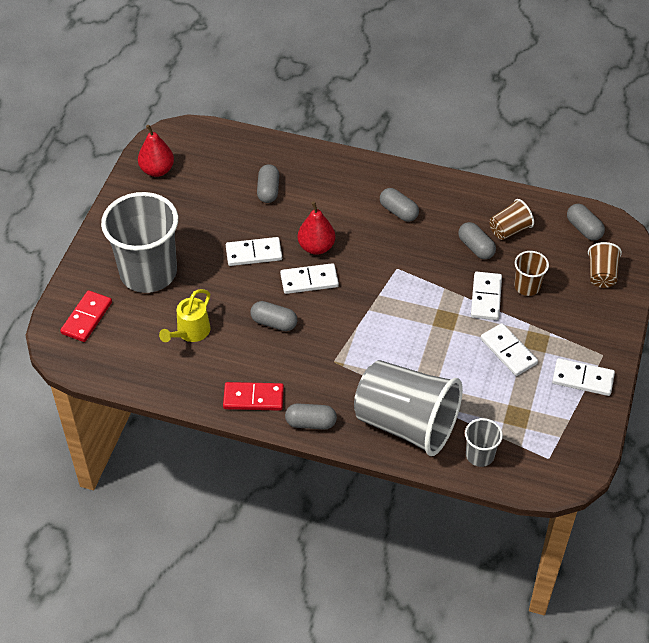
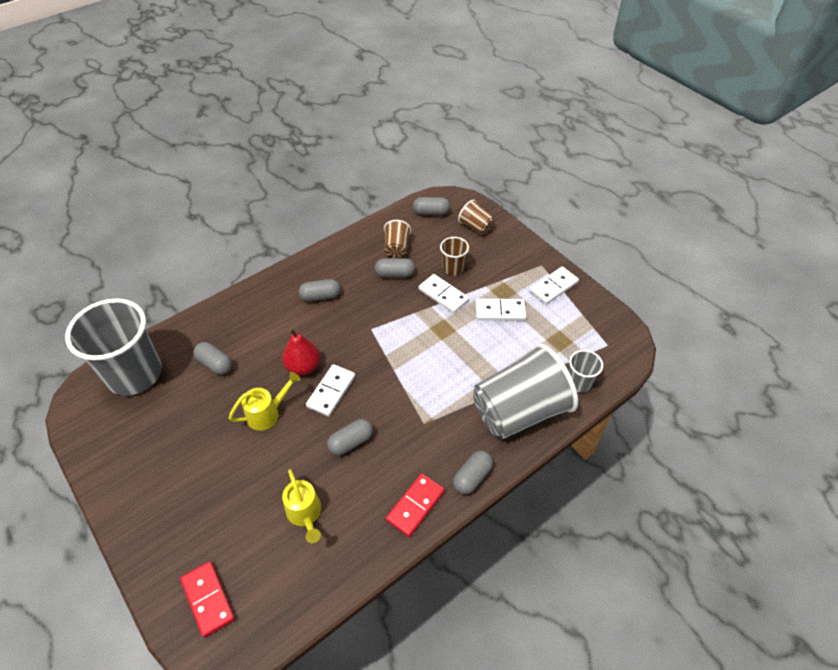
camera: 55 degrees left, 0 degrees up
grey cup [101,192,178,293] -> grey cup moved to [65,298,162,396]
red pear [138,125,174,177] -> none
white domino [226,237,282,266] -> yellow watering can [229,372,301,431]

